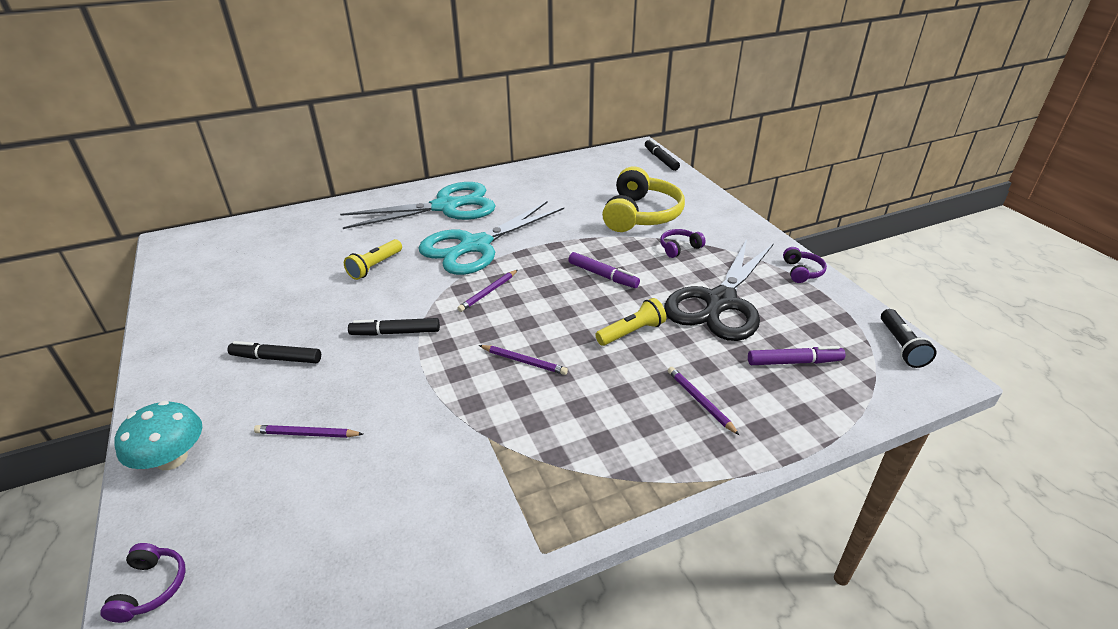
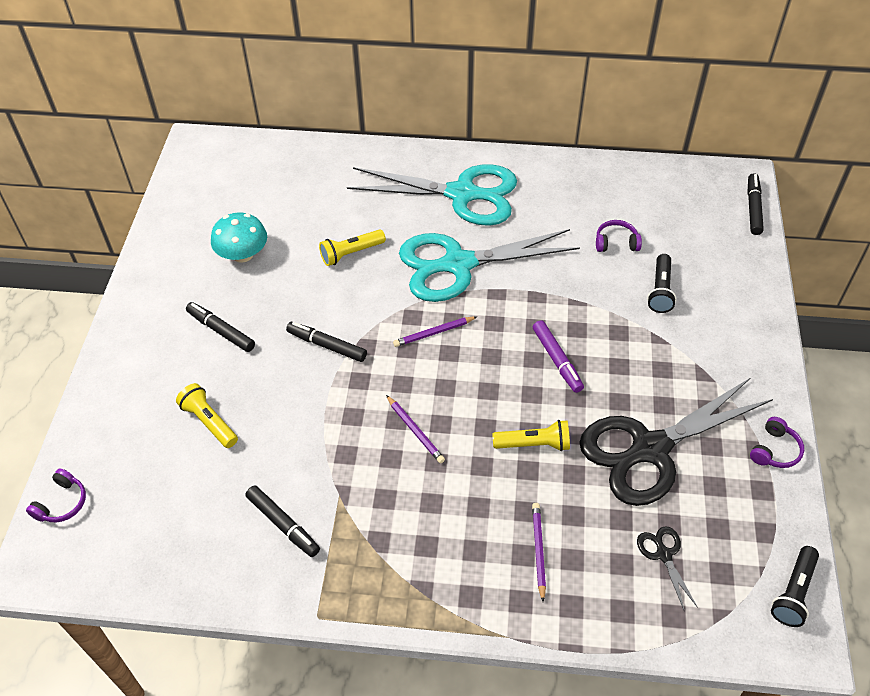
camera: 30 degrees right, 15 degrees up
turquoise mushroom [114,401,202,470] -> turquoise mushroom moved to [211,213,267,263]
purple pencil [254,425,363,438] -> yellow flashlight [176,383,238,448]
yellow headphones [602,167,685,232] -> black flashlight [647,254,676,313]
purple headphones [660,229,706,258] -> purple headphones moved to [596,220,642,252]
purple marker [748,346,845,365] -> black scissors [637,527,698,612]
none -> black marker [245,485,320,557]

